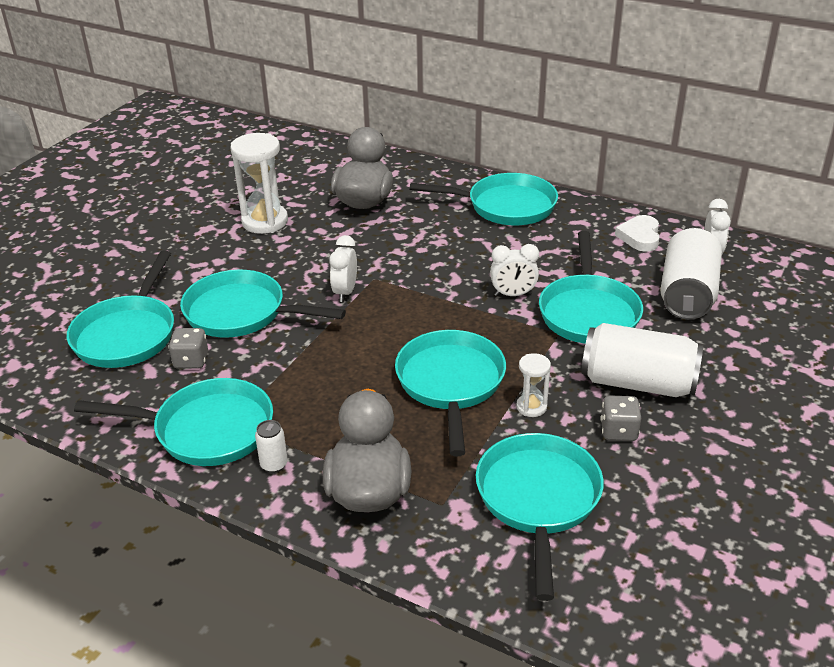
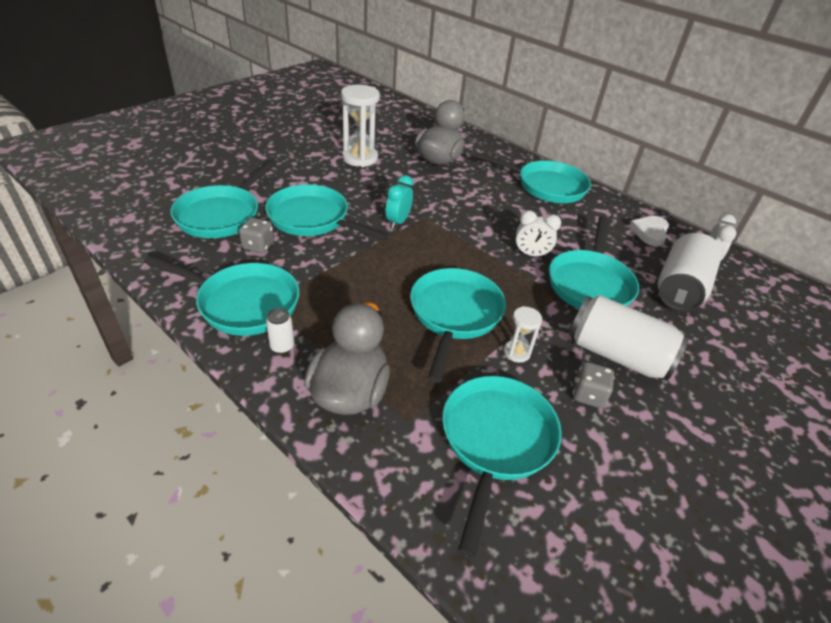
camera: 10 degrees right, 5 degrees up
white clock [329,235,357,302] -> turquoise clock [386,175,413,229]

